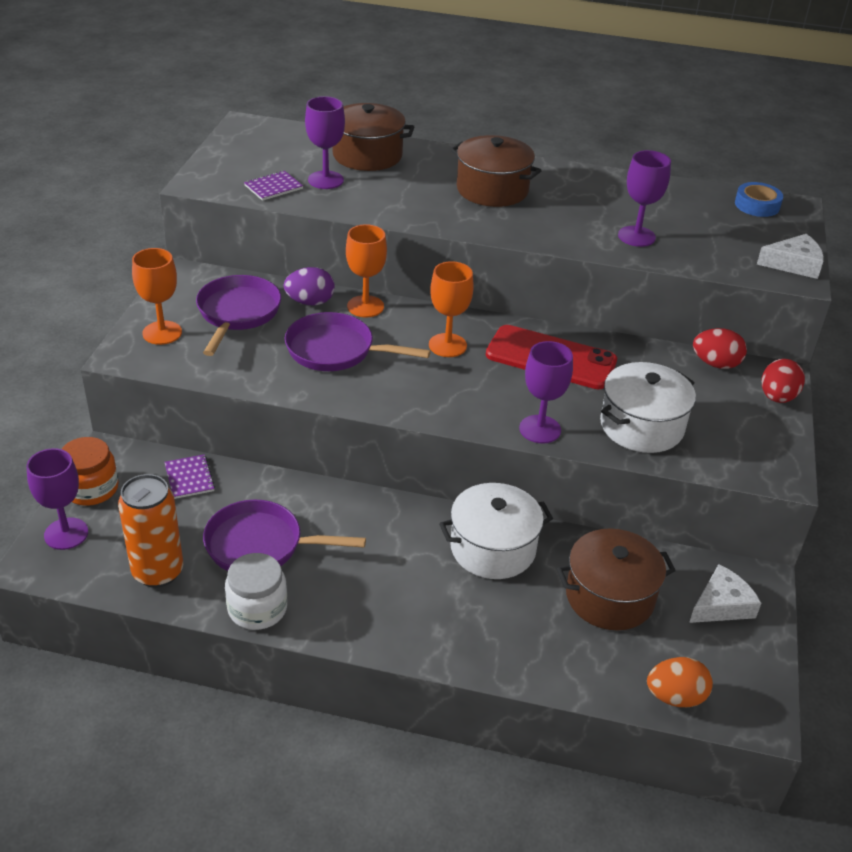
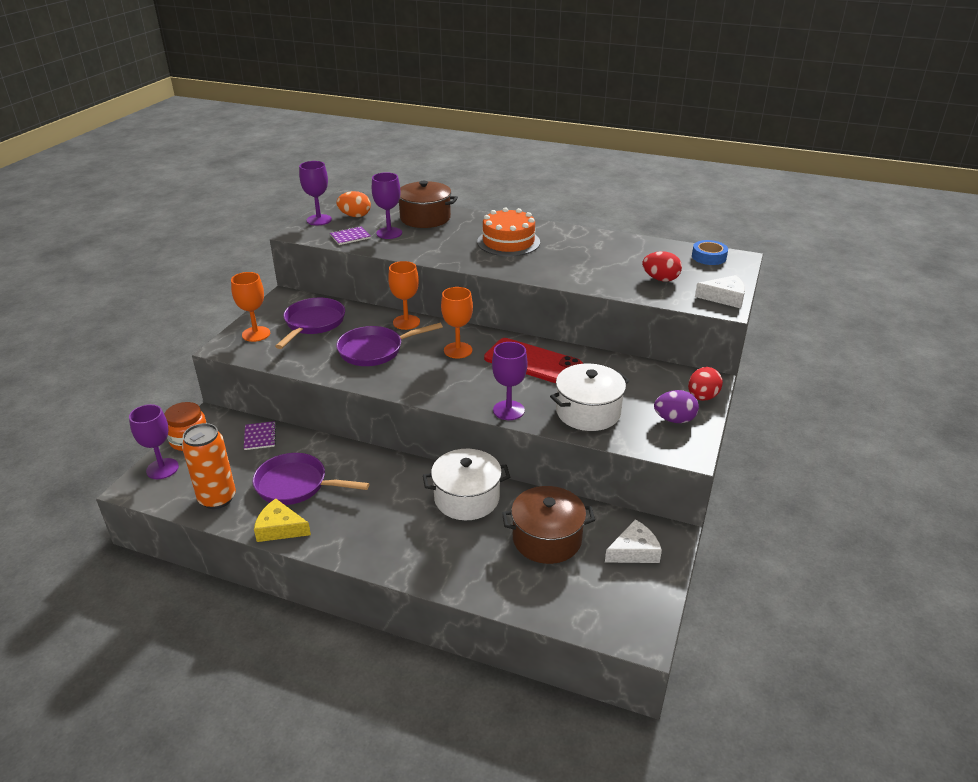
camera: 10 degrees right, 5 degrees down
white jar [225,553,287,630] -> yellow cheese [254,499,311,542]
purple egg [284,267,335,305] -> purple egg moved to [654,390,699,423]
purple pan [285,312,431,371] -> purple pan turned 45 degrees counterclockwise [336,323,443,366]
brown pot [450,135,542,207] -> orange cake [477,207,540,256]
purple goblet [618,150,671,247] -> purple goblet moved to [299,161,332,225]
orange egg [647,657,713,707] -> orange egg moved to [336,191,371,217]
red egg [693,328,747,369] -> red egg moved to [642,251,682,282]

